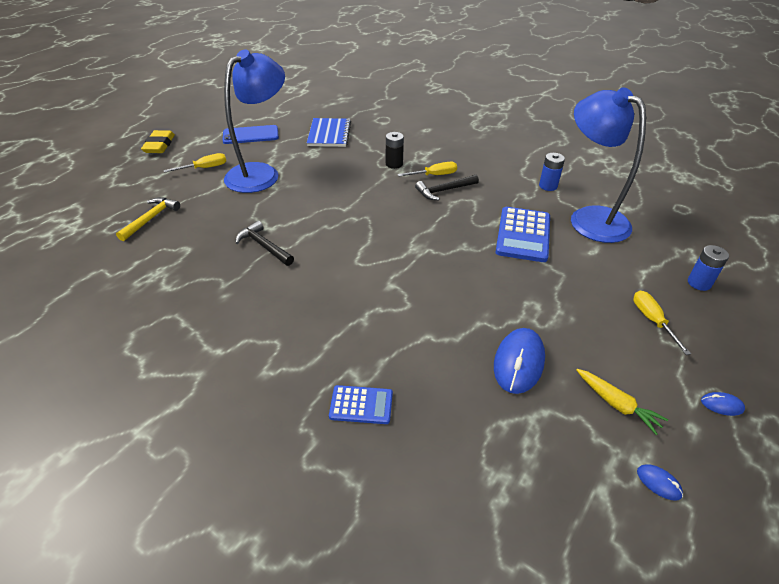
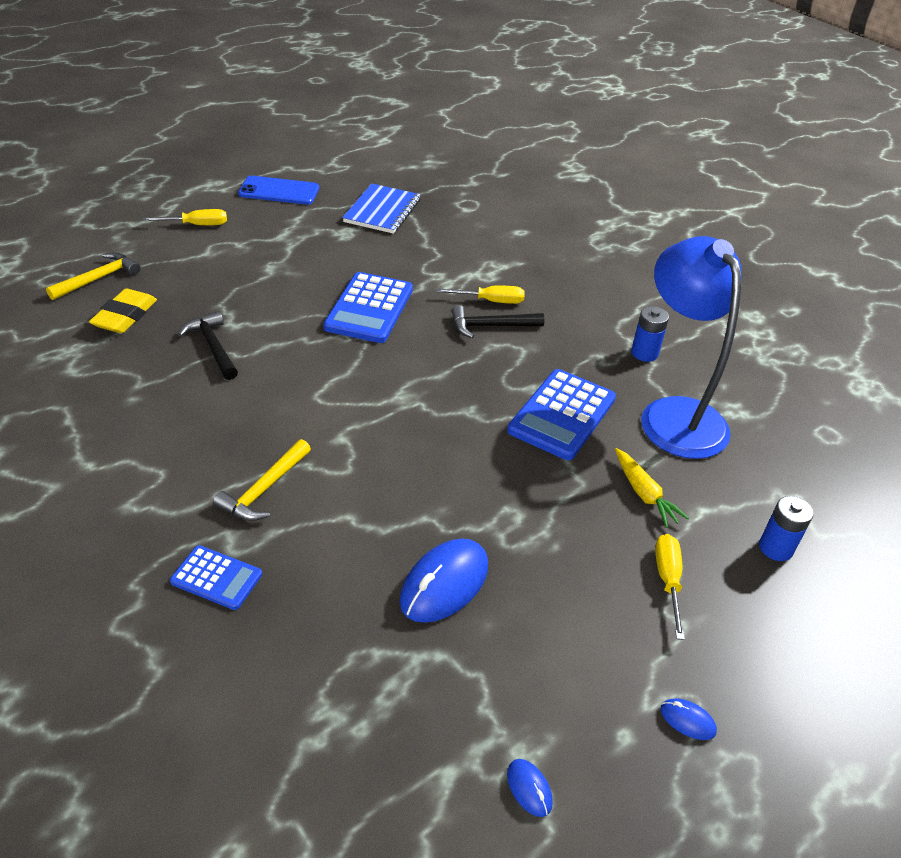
camera: 15 degrees right, 0 degrees up
yellow eraser [141,130,175,153] -> yellow eraser moved to [89,288,157,333]
blue lamp [224,49,285,193] -> none
black battery [386,132,404,169] -> none
yellow carrot [576,369,668,435] -> yellow carrot moved to [615,448,689,528]
none -> yellow hammer [213,439,311,521]
none -> blue calculator [323,272,413,343]

